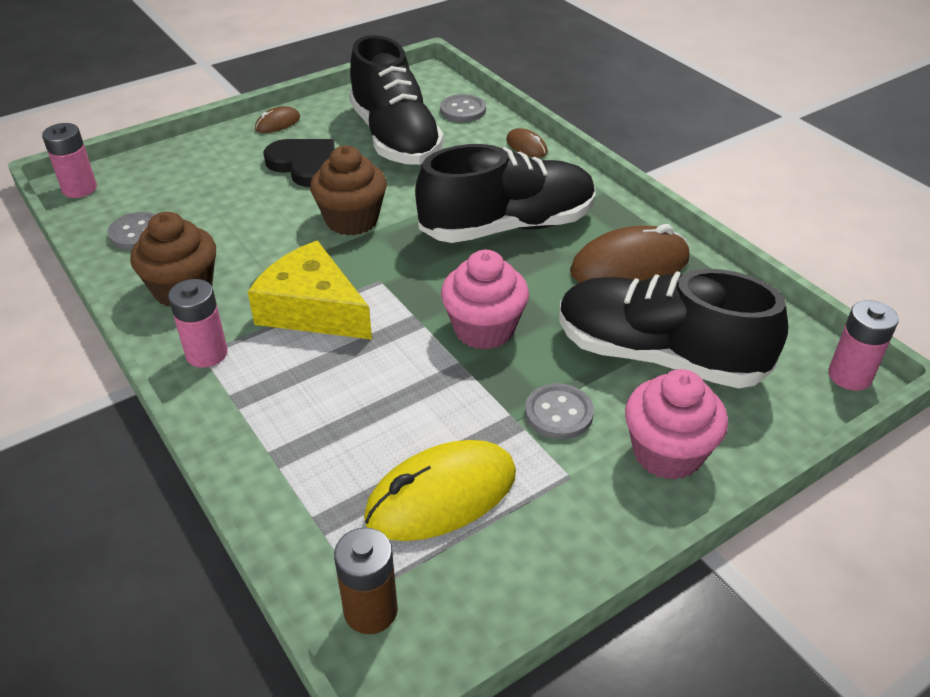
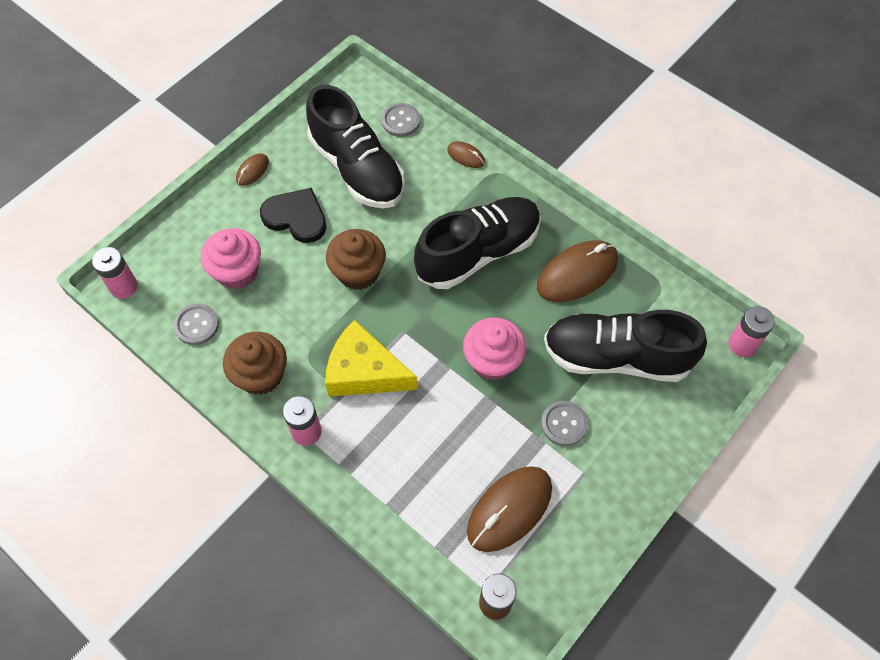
camera: 15 degrees left, 20 degrees up
yellow mouse [364,440,516,541] -> brown mouse [467,466,552,552]
pink cupcake [625,369,728,480] -> pink cupcake moved to [201,228,261,289]

